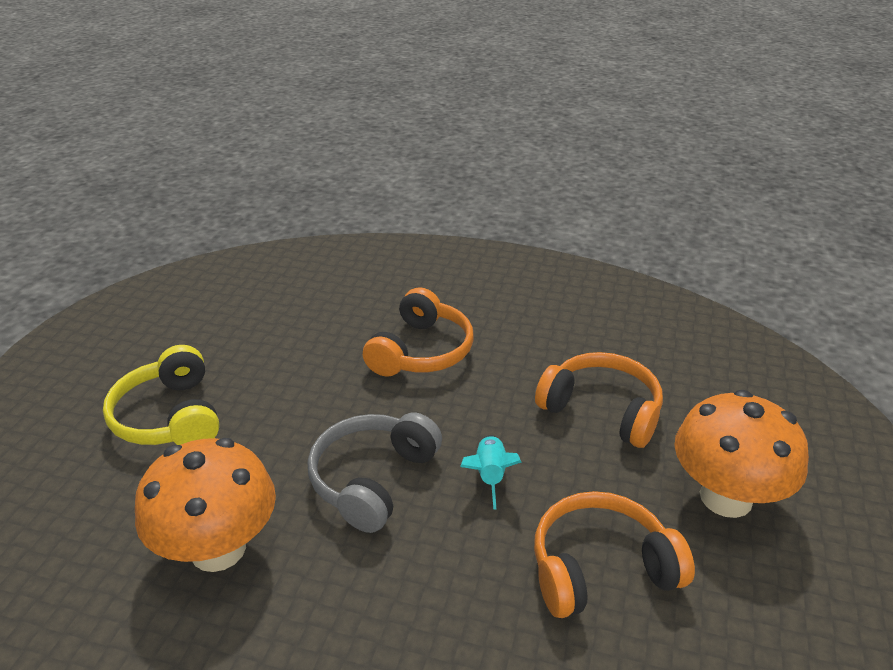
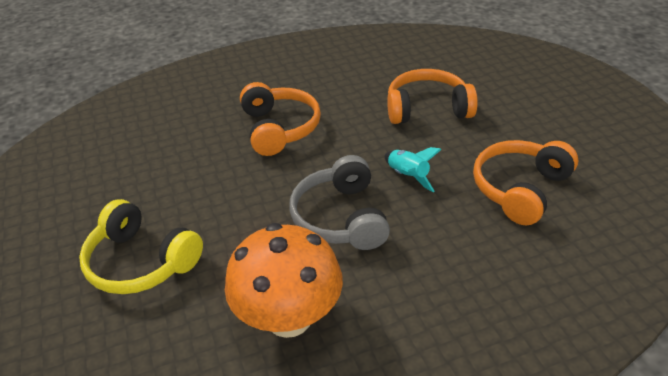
camera: 35 degrees left, 5 degrees up
orange mushroom [674,390,809,518] -> none

